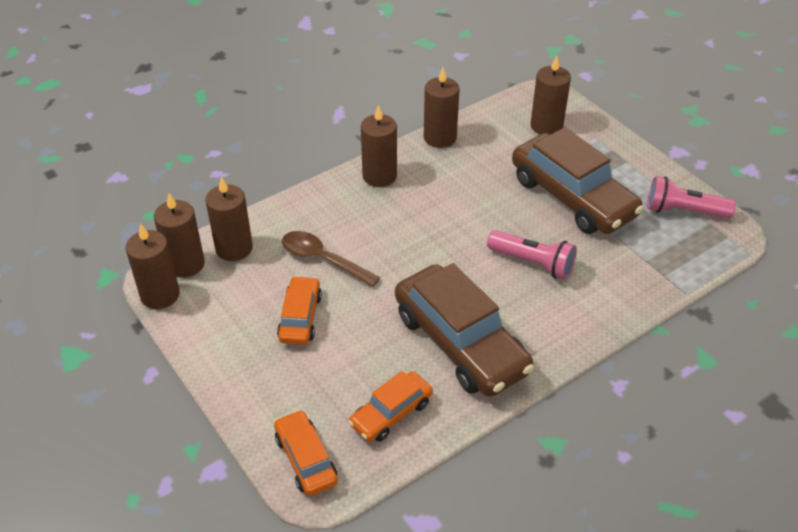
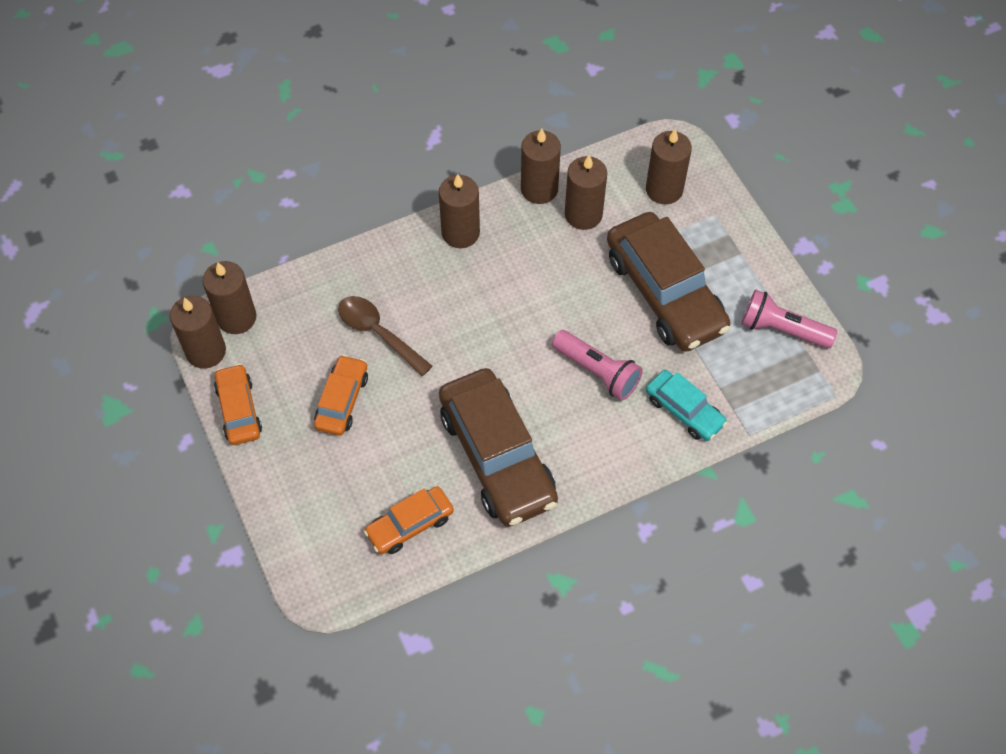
camera: 10 degrees right, 15 degrees up
brown candle [205,177,253,261] -> brown candle moved to [565,155,607,230]
orange car [274,410,338,496] -> orange car moved to [214,364,262,445]
none -> turquoise car [646,370,727,441]

